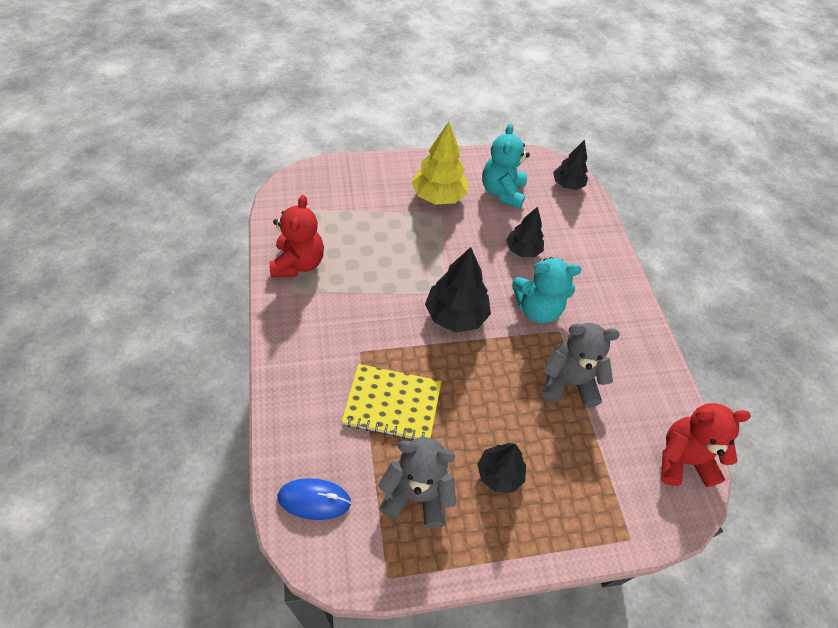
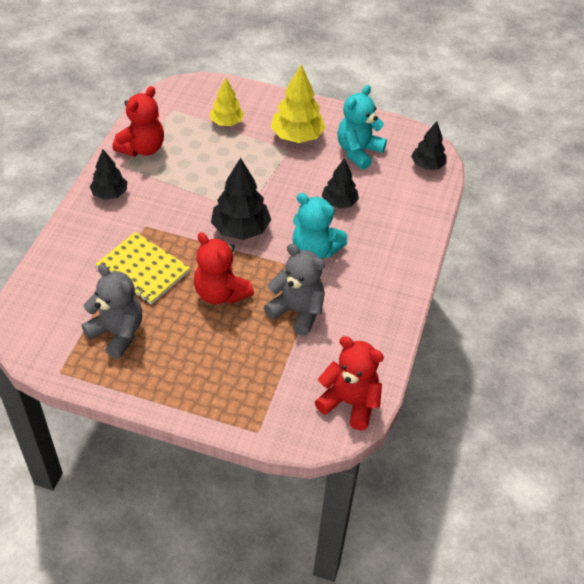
camera: 30 degrees right, 5 degrees down
blue mouse [278,478,351,520] -> none
black tree [477,443,526,493] -> black tree moved to [90,149,127,200]
none -> red teddy bear [194,232,254,304]
none -> yellow tree [210,78,244,126]

